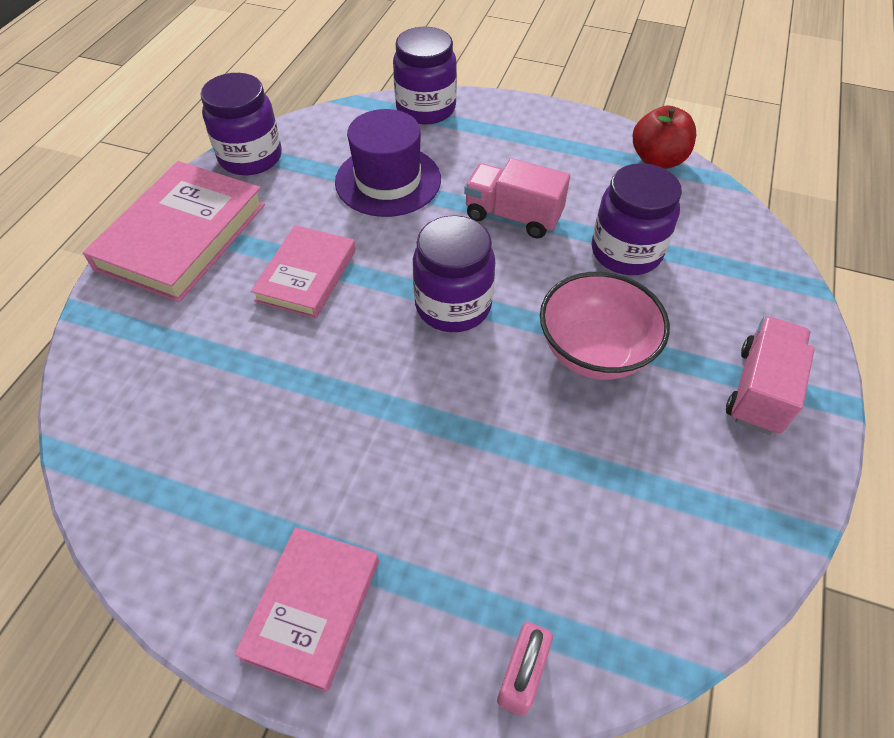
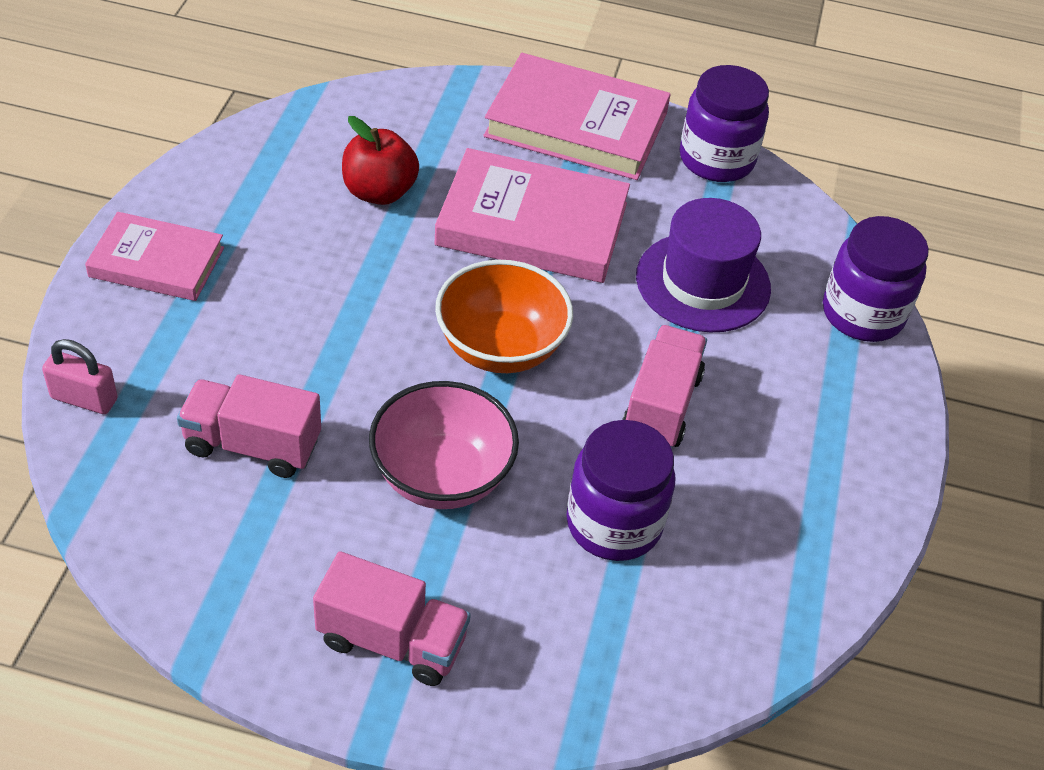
camera: 80 degrees right, 5 degrees down
pink book [251,225,356,318] -> pink book [434,148,630,283], size x1.60
purple jar [413,215,495,332] -> orange bowl [435,260,573,373]
red apple [633,105,696,169] -> red apple moved to [342,116,419,205]
none -> pink truck [177,374,321,478]

